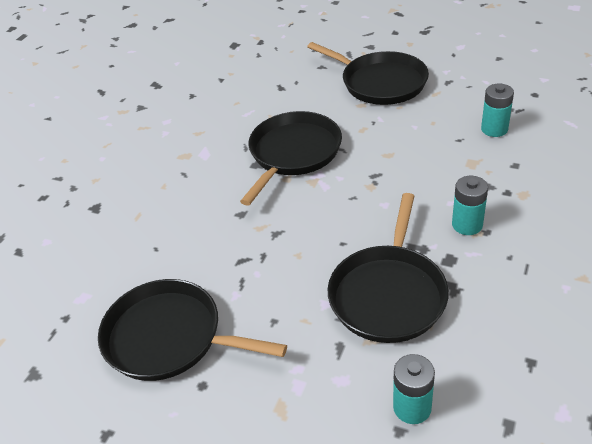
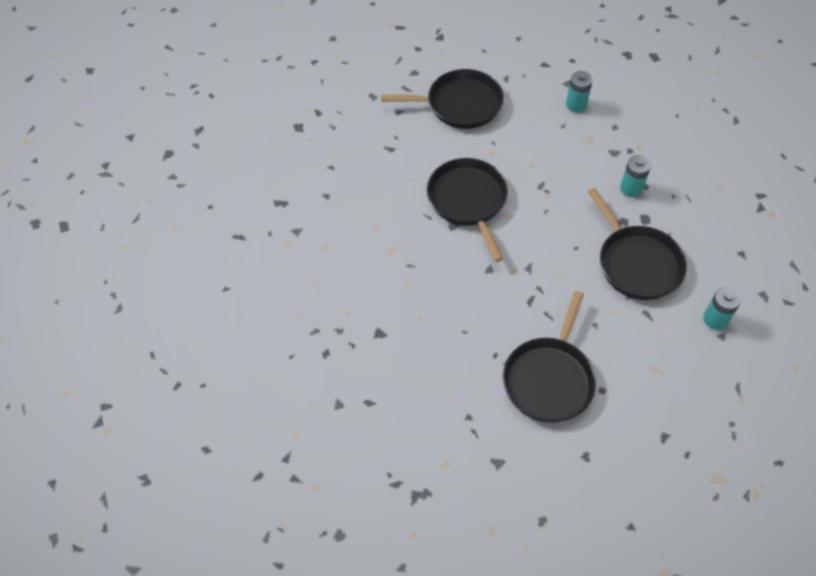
camera: 45 degrees left, 15 degrees up
black pan [98,279,287,381] -> black pan turned 45 degrees counterclockwise [503,291,596,423]

